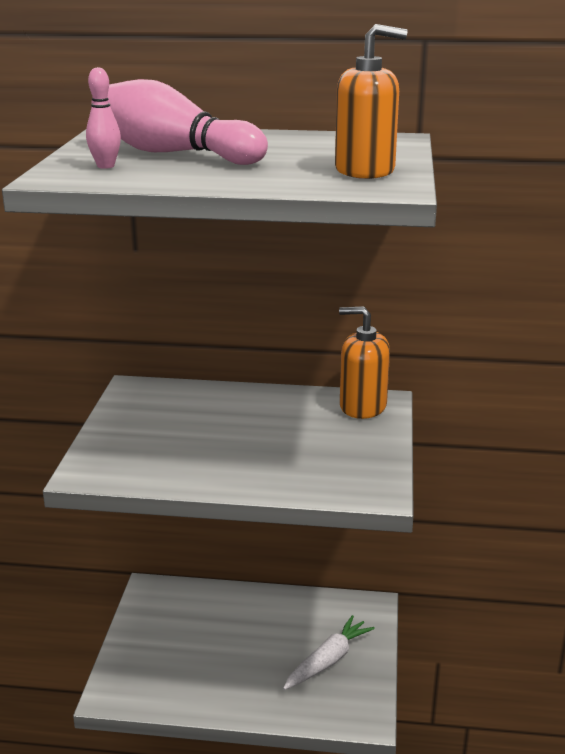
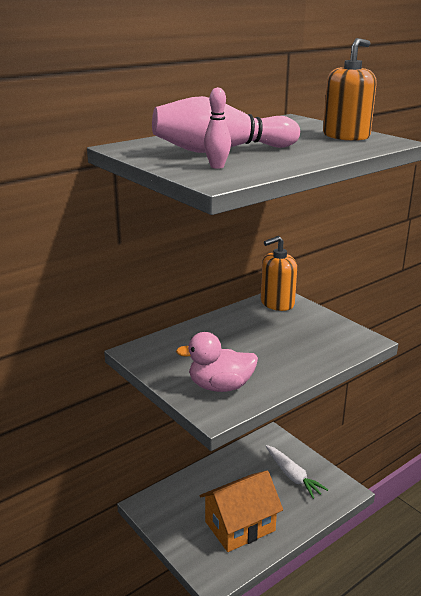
camera: 45 degrees left, 0 degrees up
white carrot [283,615,375,690] -> white carrot turned 150 degrees clockwise [266,445,328,499]
none -> pink duck [176,332,258,392]
none -> orange house [199,471,283,552]

